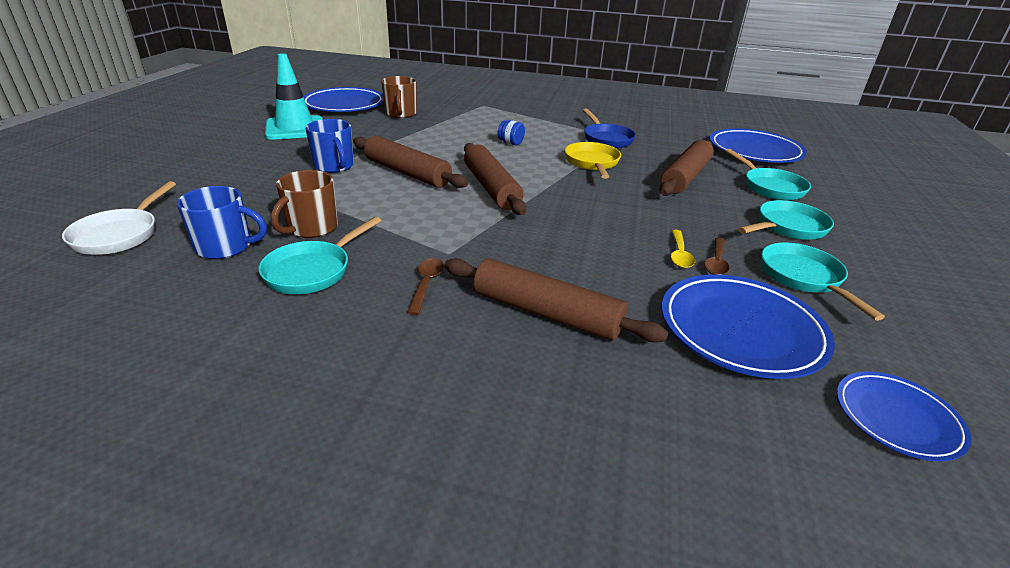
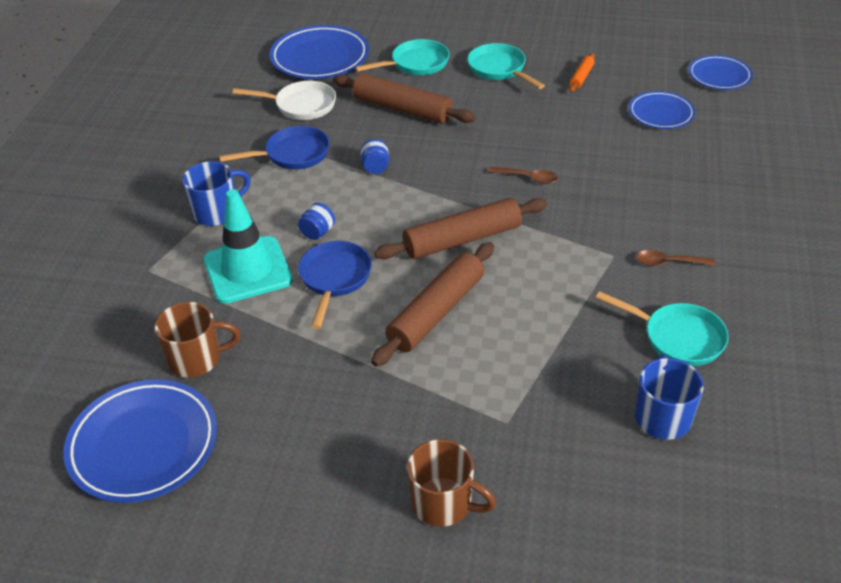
camera: 90 degrees left, 10 degrees up
white pan [62,181,176,255] -> white pan moved to [232,81,336,120]
turquoise traffic cone [265,53,323,140] -> turquoise traffic cone moved to [203,189,293,304]
brown mug [271,170,338,238] -> brown mug moved to [407,439,496,527]
blue mug [305,119,354,173] -> blue mug moved to [182,161,251,226]
brown rolling pin [445,258,668,343] -> none
yellow pan [565,142,621,179] -> blue jar [360,139,389,174]
blue plate [662,274,835,379] -> blue plate [629,91,695,129], size x0.60
yellow spoon [671,230,695,268] -> none
brown spoon [704,238,730,275] -> brown spoon moved to [488,167,558,184]
turquoise pan [761,242,885,321] -> orange rolling pin [569,53,595,92]
none -> blue pan [298,241,372,329]

